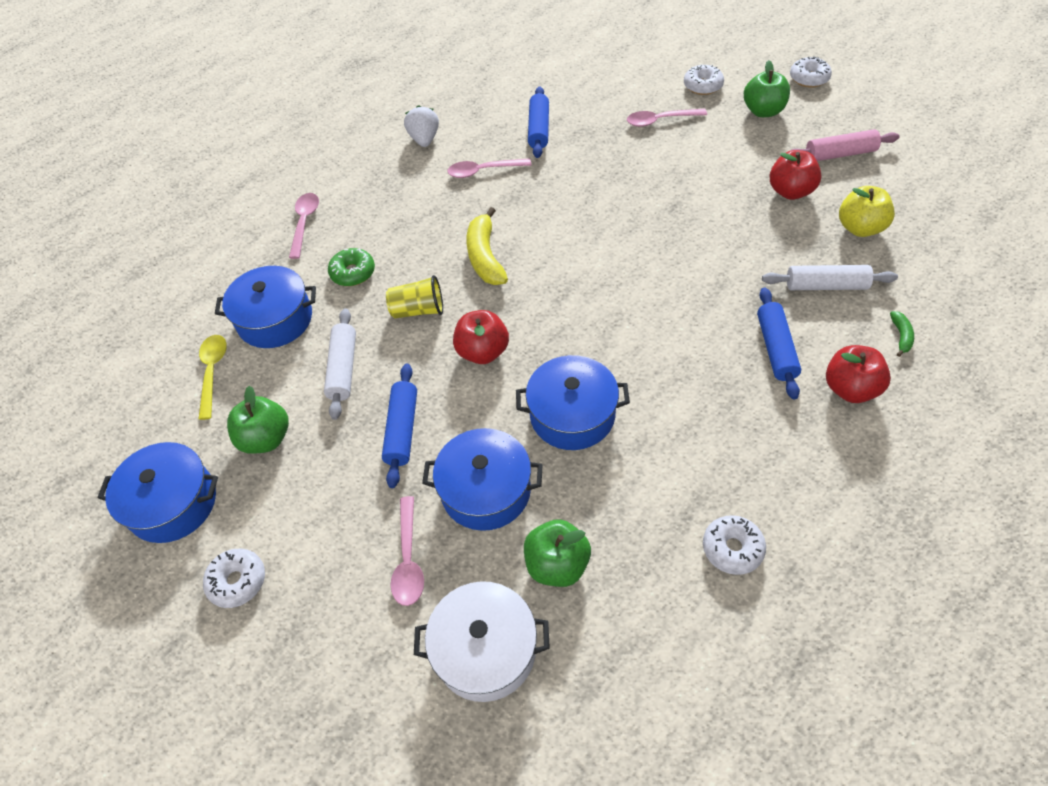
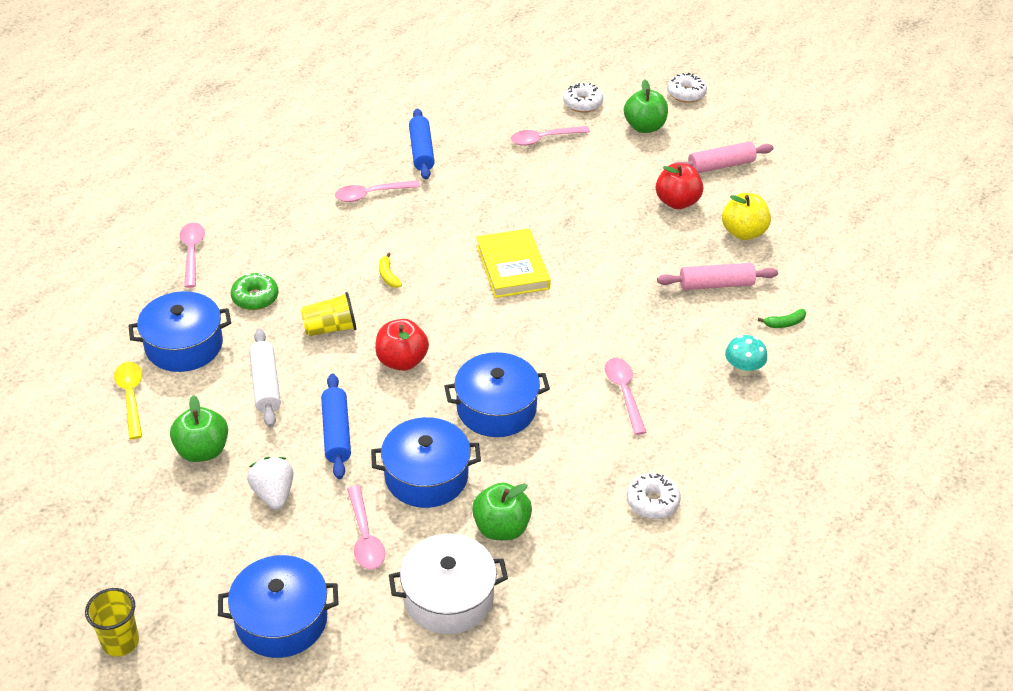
camera: 15 degrees left, 10 degrees down
blue pot [97,442,218,543] -> blue pot moved to [218,555,339,658]
white donut [203,549,265,608] -> none
white strawberry [404,105,439,147] -> white strawberry moved to [247,457,293,510]
yellow banana [466,207,508,285] -> yellow banana [379,253,402,288], size x0.48
blue rolling pin [757,287,801,400] -> none
white rolling pin [762,265,898,290] -> pink rolling pin [657,263,778,290]
red apple [826,345,891,403] -> turquoise mushroom [725,335,767,376]
green banana [890,311,914,357] -> green banana turned 75 degrees clockwise [758,309,806,328]
none -> yellow cup [85,588,139,657]
none -> yellow book [476,228,551,298]
none -> pink spoon [605,358,646,435]

